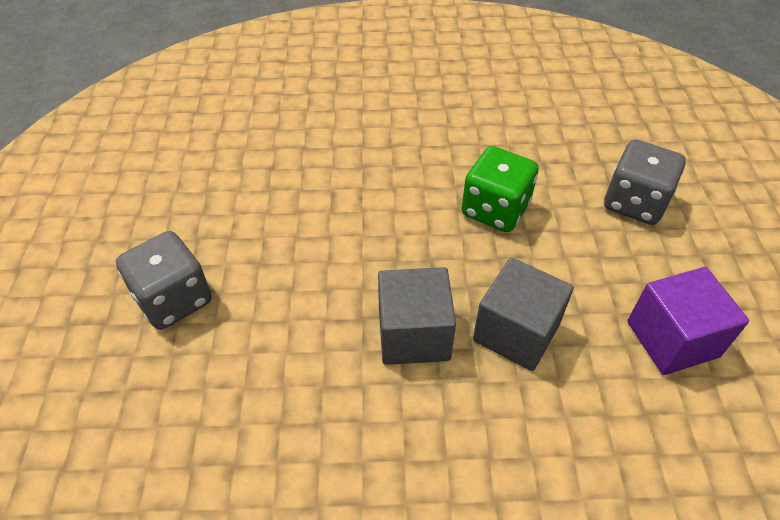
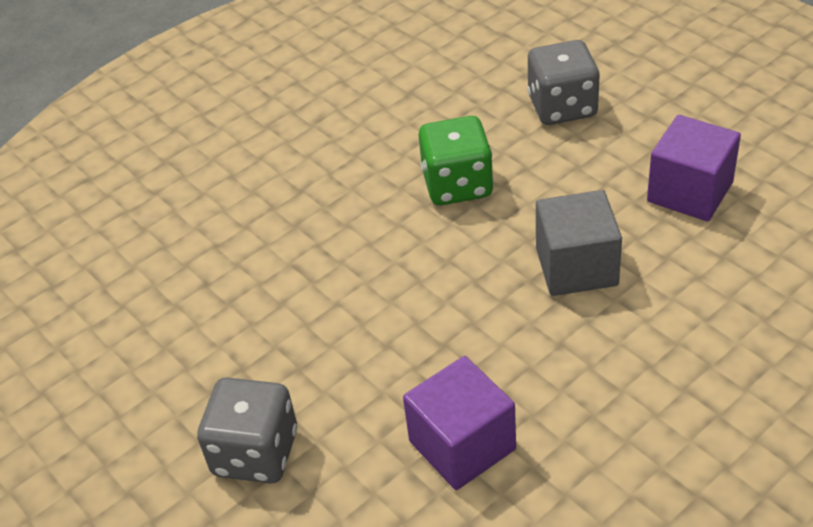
camera: 35 degrees left, 5 degrees down
grey cube [378,267,456,365] -> none
none -> purple cube [403,356,516,490]

